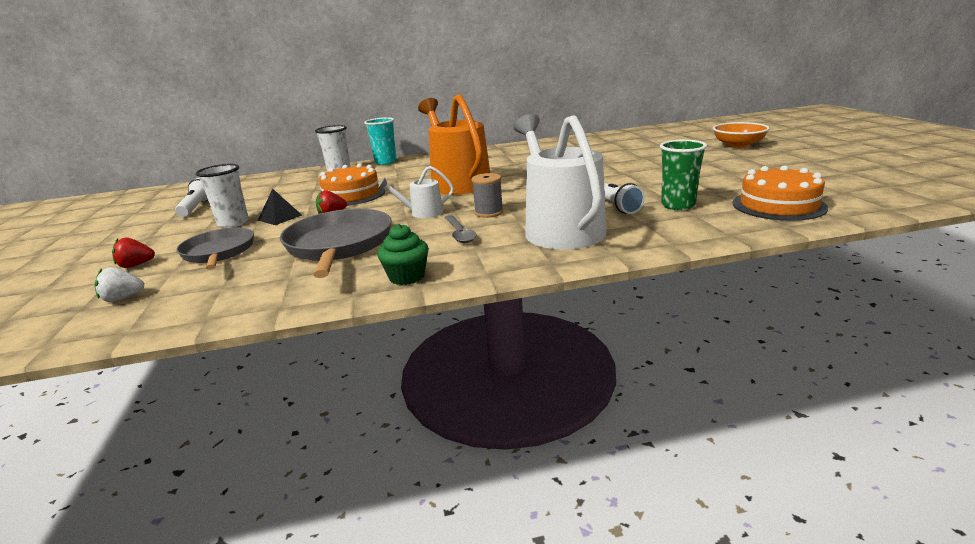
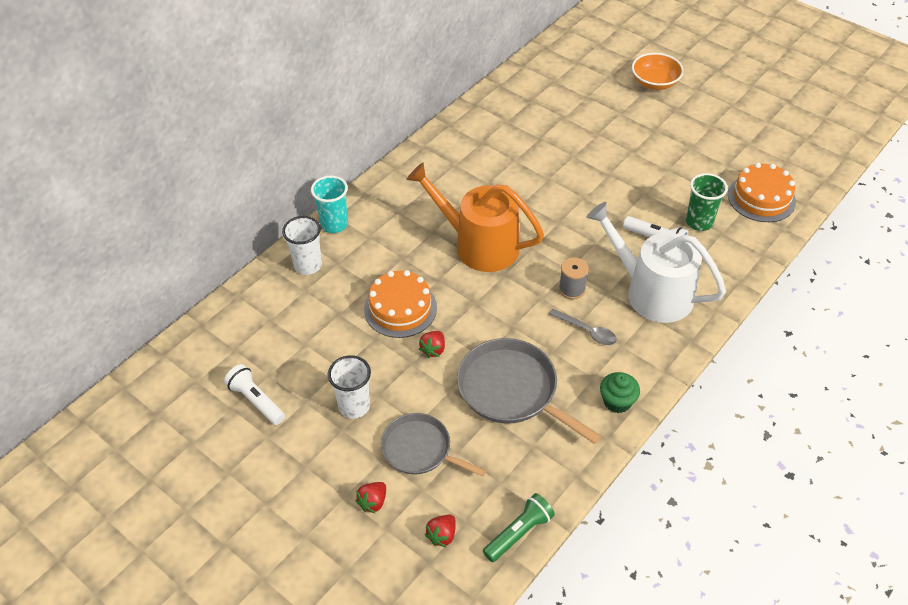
camera: 40 degrees left, 25 degrees up
white strawberry [95,267,144,302] -> red strawberry [425,515,456,548]
black pyramid [258,189,302,225] -> none
white watering can [378,166,454,218] -> none
none -> green flashlight [483,493,555,562]

